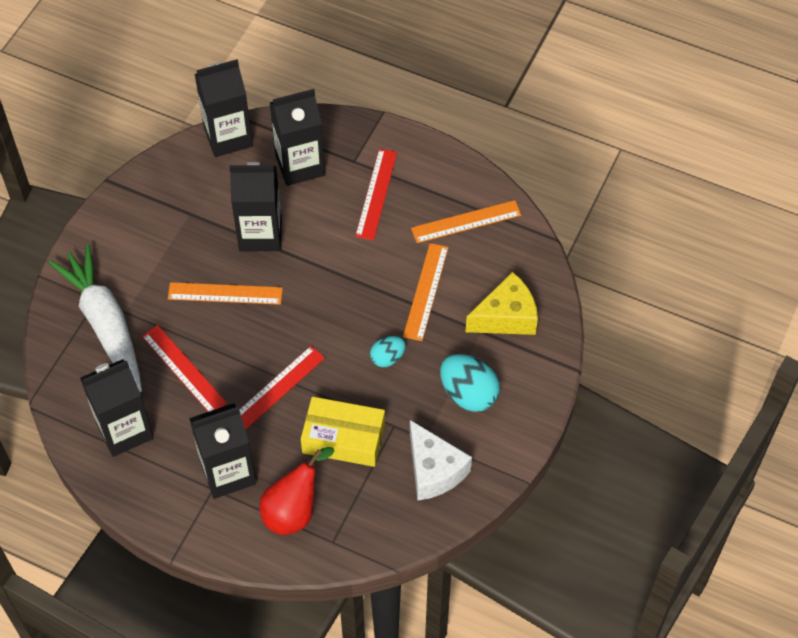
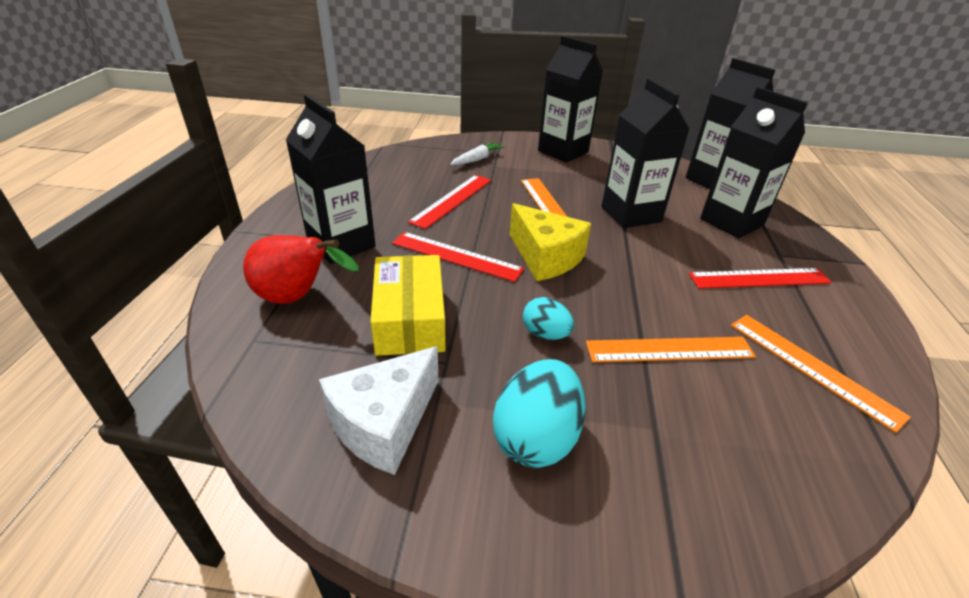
camera: 70 degrees right, 20 degrees down
white carrot [49,244,142,392] -> white carrot [450,142,504,165], size x0.42
black carton [80,359,153,457] -> black carton moved to [538,36,603,163]
yellow cheese [466,272,538,335] -> yellow cheese moved to [510,203,591,281]

